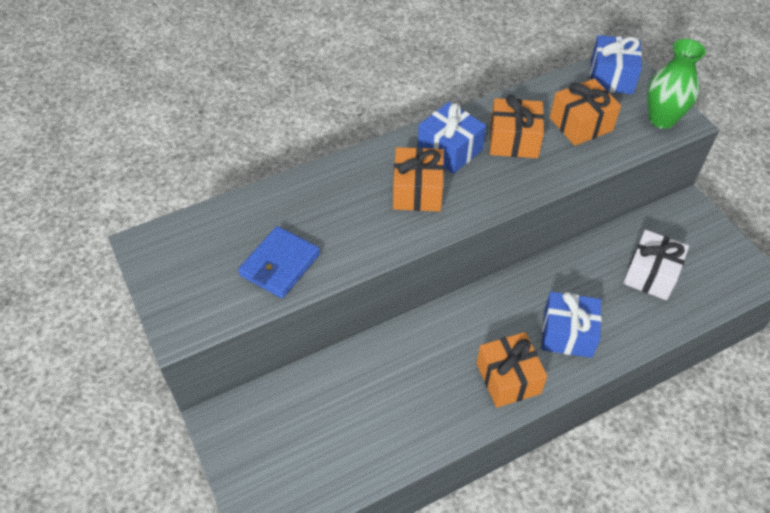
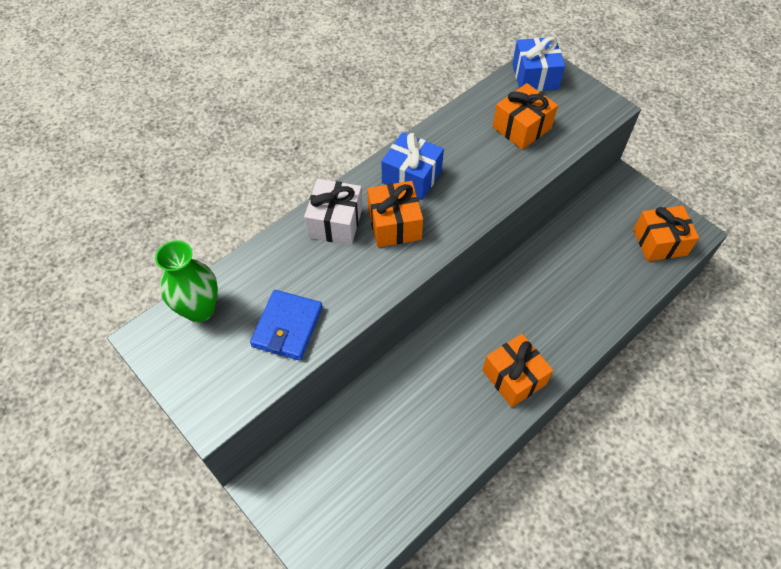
camera: 15 degrees left, 5 degrees up
orange gift [490,95,544,158] -> orange gift moved to [633,205,699,261]
blue gift [542,292,602,358] -> none
white gift [623,230,689,300] -> white gift moved to [304,179,363,245]
green vase [647,39,706,129] -> green vase moved to [155,241,218,322]

